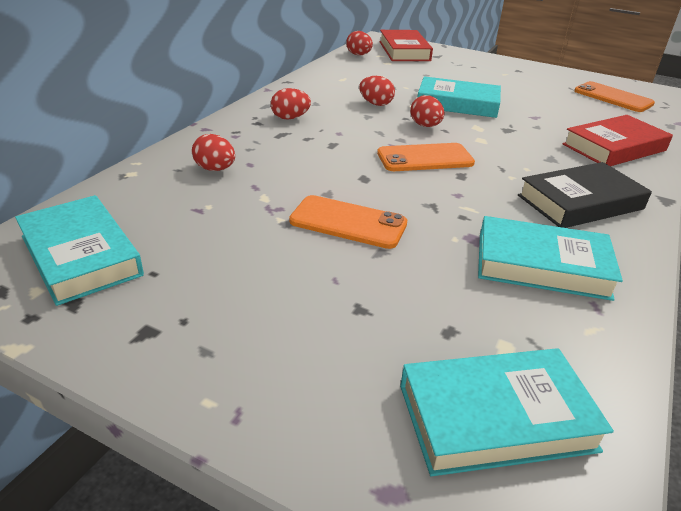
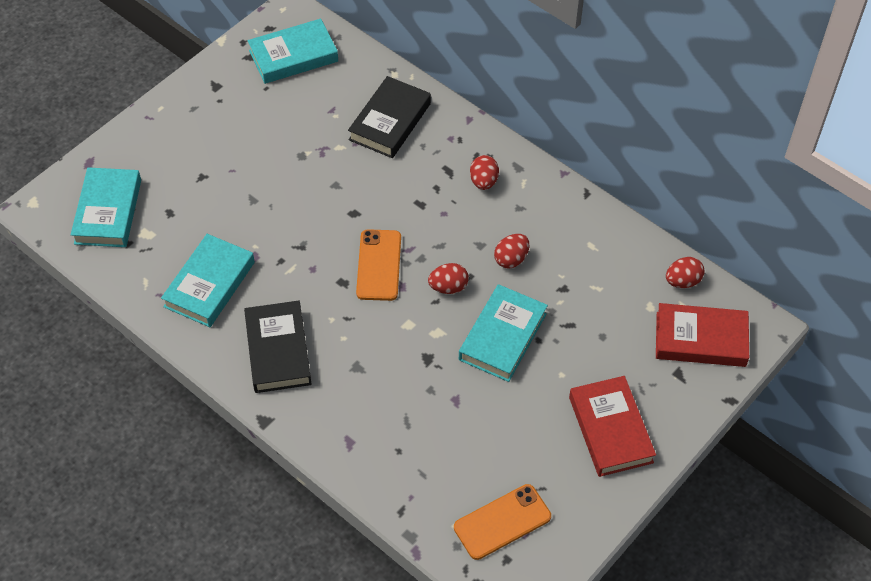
camera: 105 degrees right, 20 degrees up
red egg [192,134,235,171] -> black book [348,76,431,158]
orange phone [289,195,407,249] -> none
red book [563,115,673,166] -> red book moved to [569,376,656,477]

